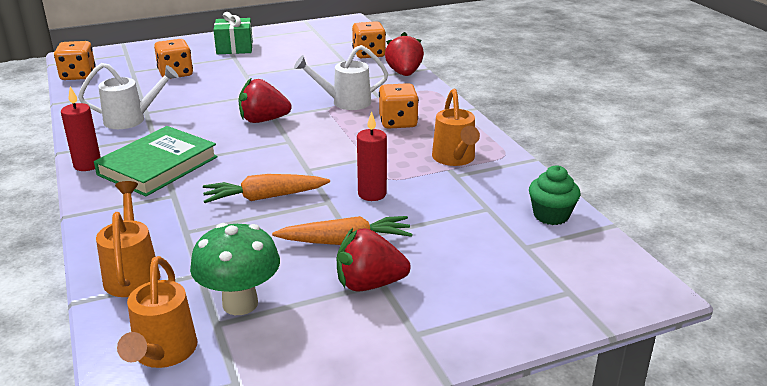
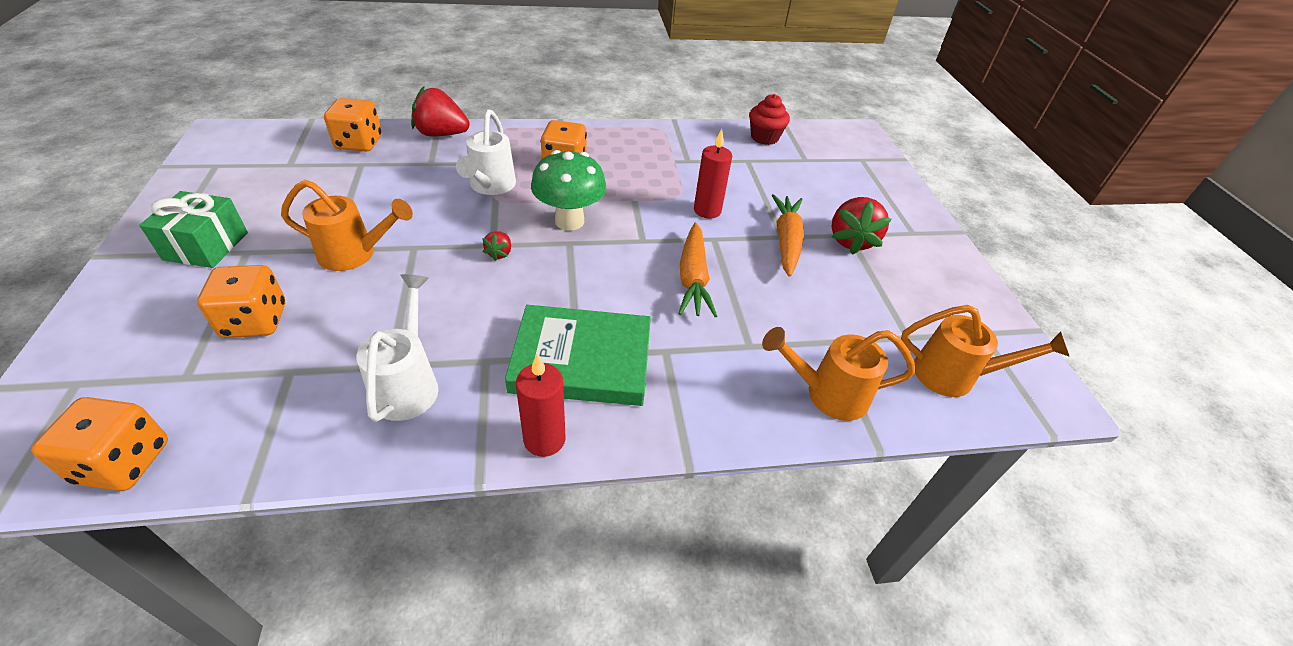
camera: 80 degrees left, 15 degrees up
green book [94,126,218,196] -> green book turned 45 degrees counterclockwise [505,305,651,406]
green mushroom [190,223,280,315] -> green mushroom moved to [531,150,607,231]
red strawberry [238,78,292,123] -> red strawberry [482,231,511,261], size x0.48
orange watering can [432,89,480,166] -> orange watering can moved to [281,180,413,271]
green cupcake [529,165,581,225] -> red cupcake [749,94,790,145]

